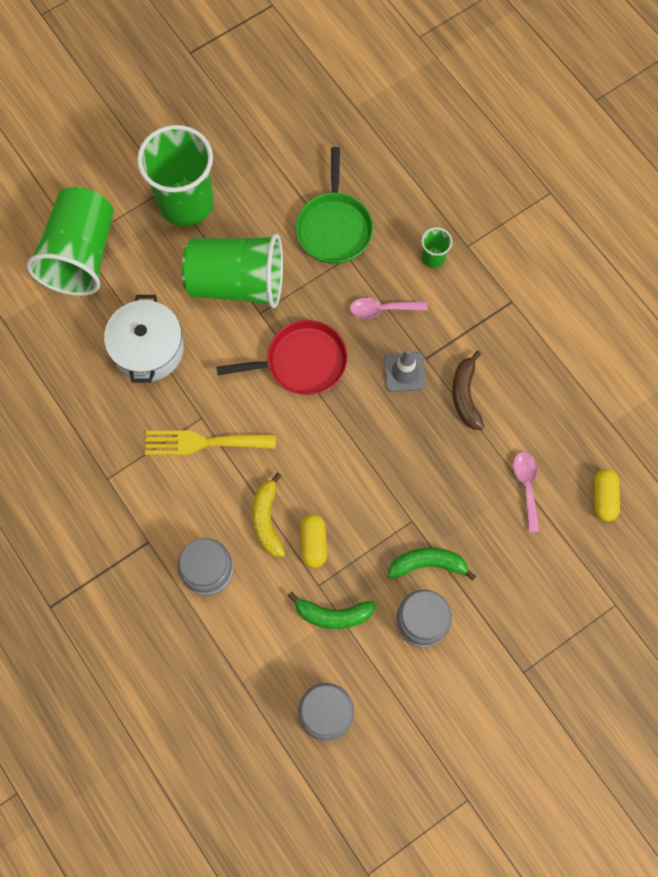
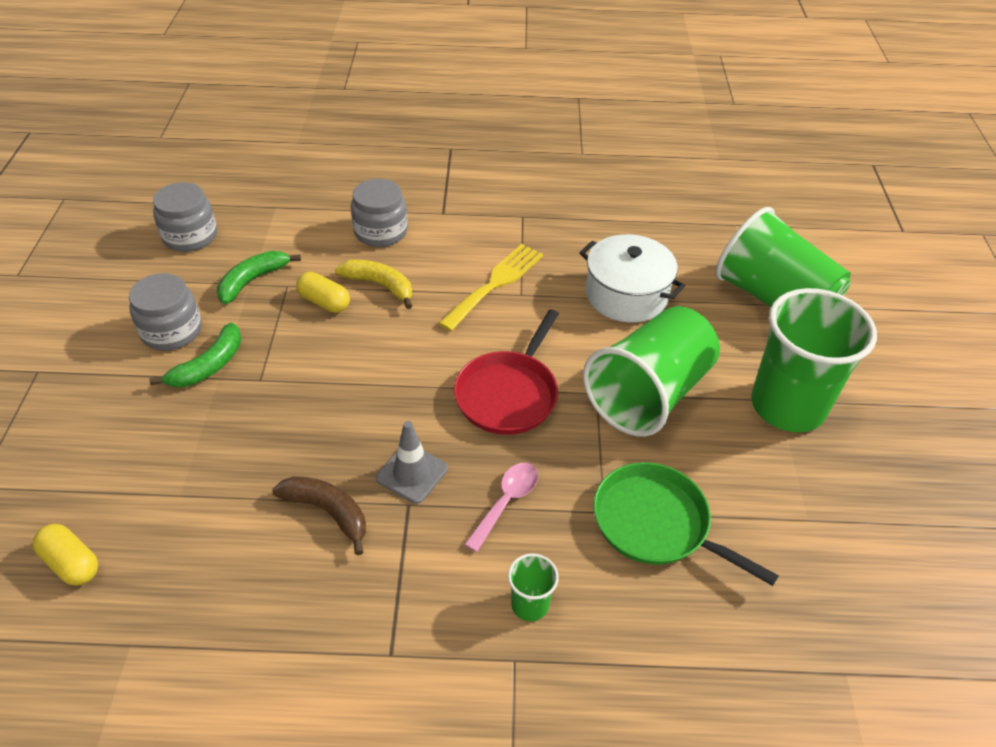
camera: 125 degrees right, 25 degrees down
pink spoon [513,452,540,532] -> none

